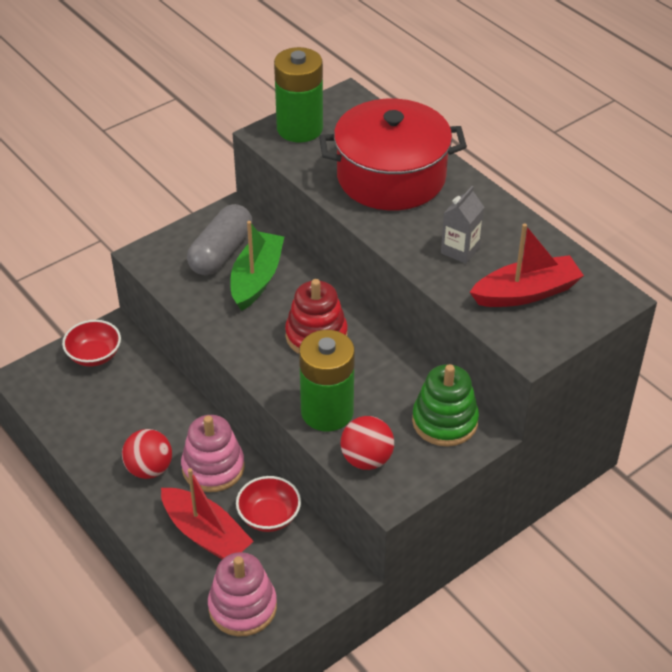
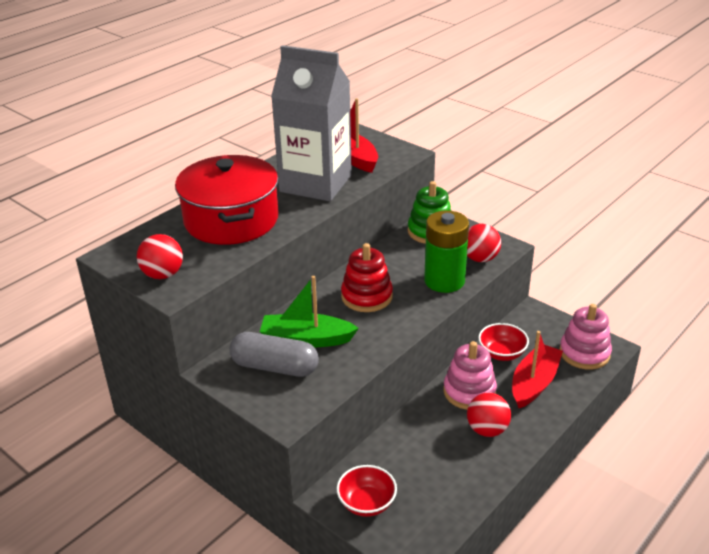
camera: 100 degrees left, 10 degrees down
green battery [274,47,323,143] -> red ball [137,234,183,279]
grey carton [441,186,484,264] -> grey carton [271,45,352,201], size x2.50

